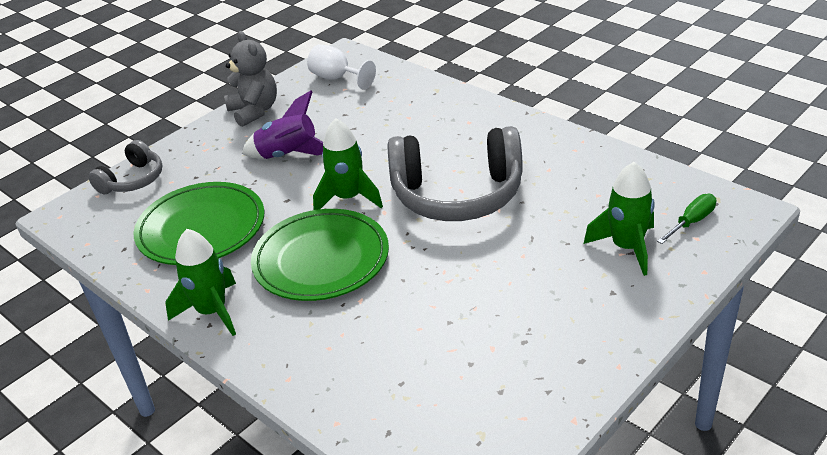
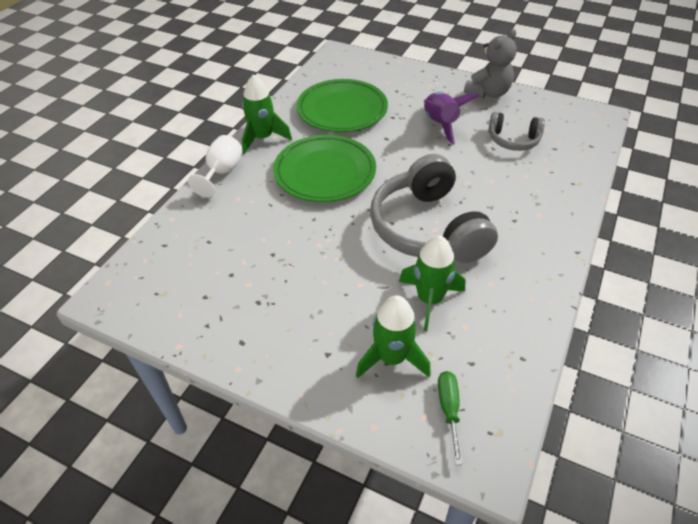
camera: 70 degrees right, 10 degrees up
grey headphones [88,140,162,194] -> grey headphones moved to [488,112,545,151]
white goblet [307,44,376,90] -> white goblet moved to [188,135,243,198]
green rocket [313,118,383,210] -> green rocket moved to [399,236,465,331]
green screwdriver [657,194,716,244] -> green screwdriver turned 120 degrees counterclockwise [438,371,462,465]

